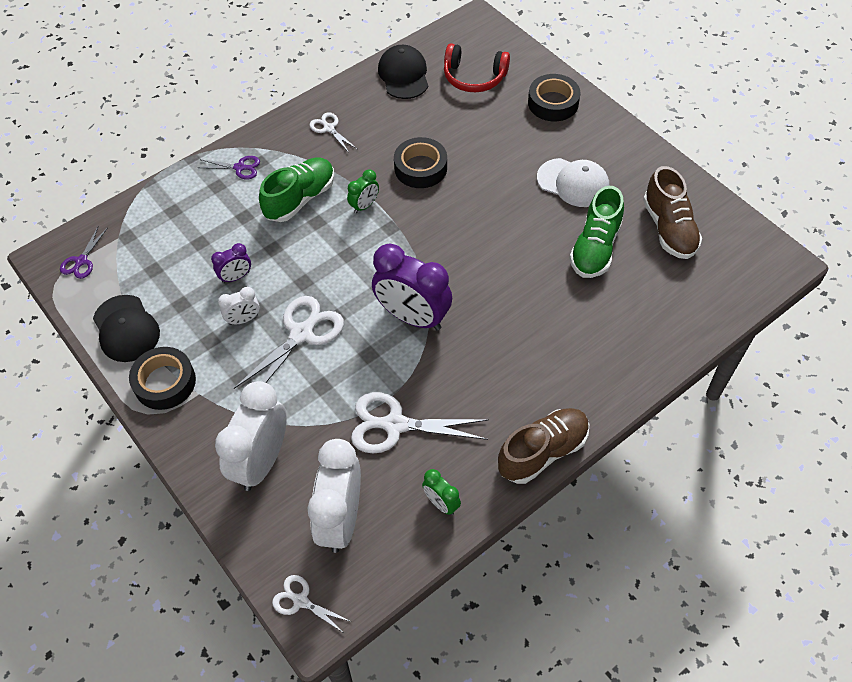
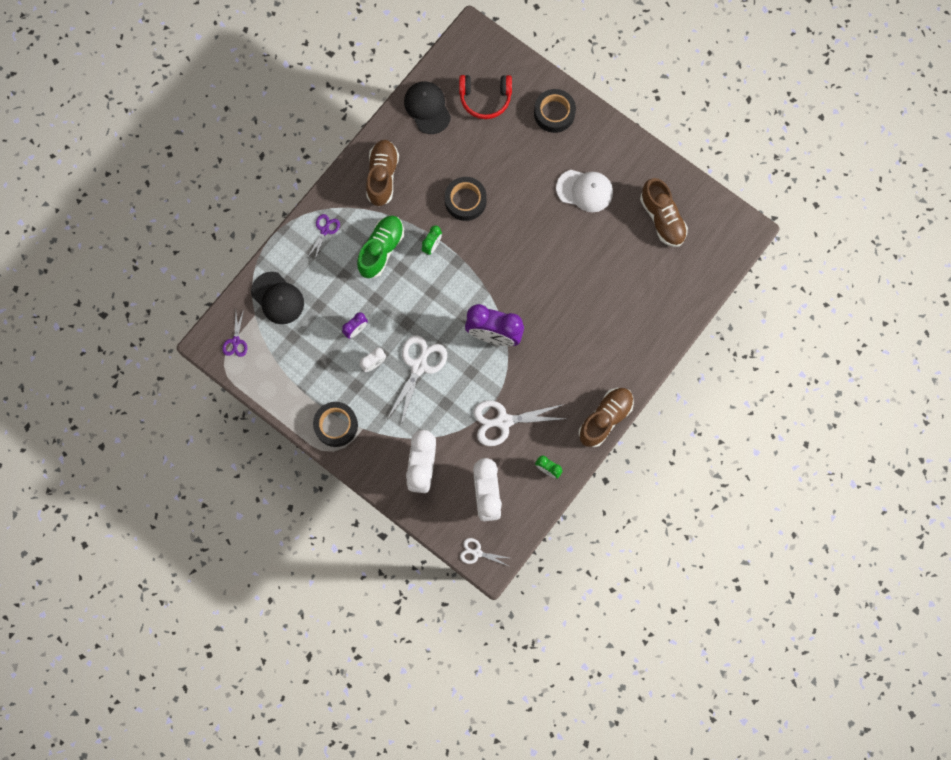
camera: 15 degrees left, 20 degrees up
black cap [93,295,160,362] -> black cap moved to [251,272,304,324]
purple scissors [198,156,260,179] -> purple scissors turned 60 degrees counterclockwise [307,214,340,260]
white scissors [309,112,357,153] -> brown shoe [366,140,399,207]
green shoe [569,186,624,278] -> none

